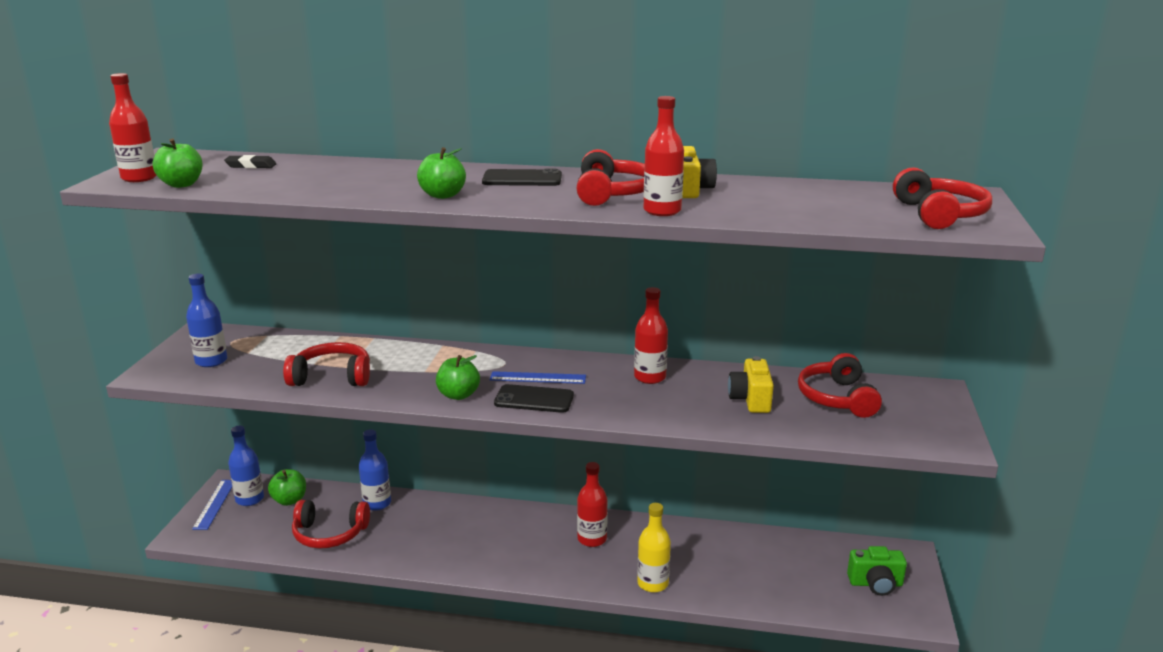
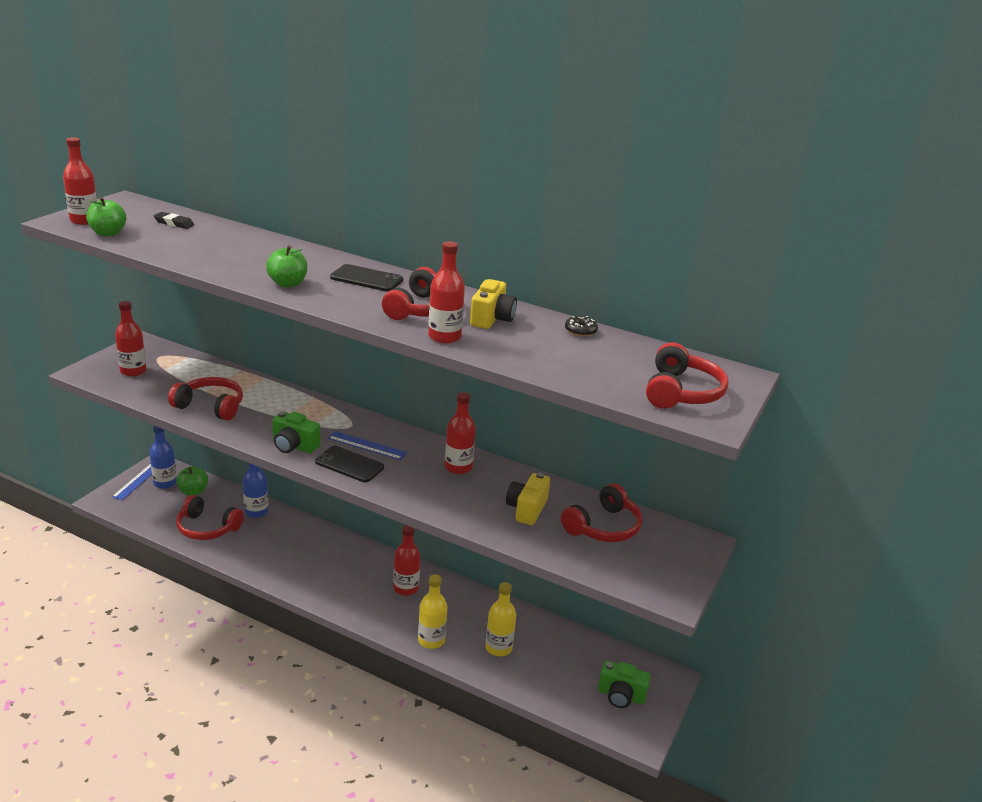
camera: 15 degrees right, 5 degrees up
blue bottle [186,274,227,367] -> red bottle [115,301,147,377]
green apple [436,355,480,400] -> green camera [272,411,320,453]
red headphones [798,353,882,418] -> red headphones turned 150 degrees counterclockwise [561,483,642,542]
none -> yellow bottle [485,582,516,656]
none -> black donut [565,316,598,337]

